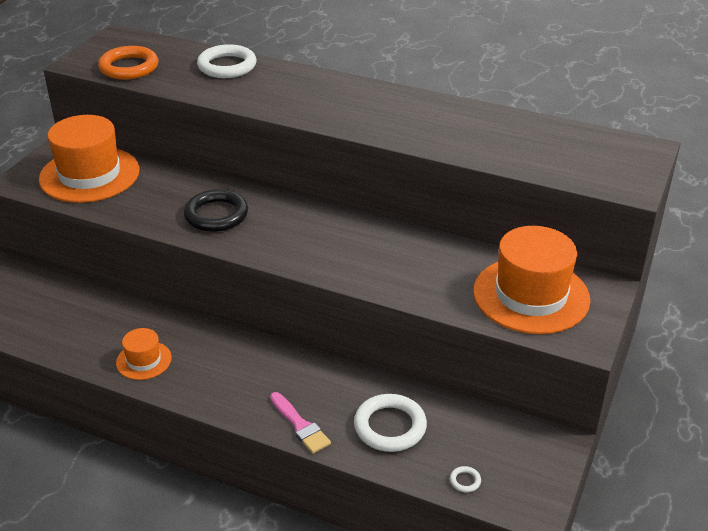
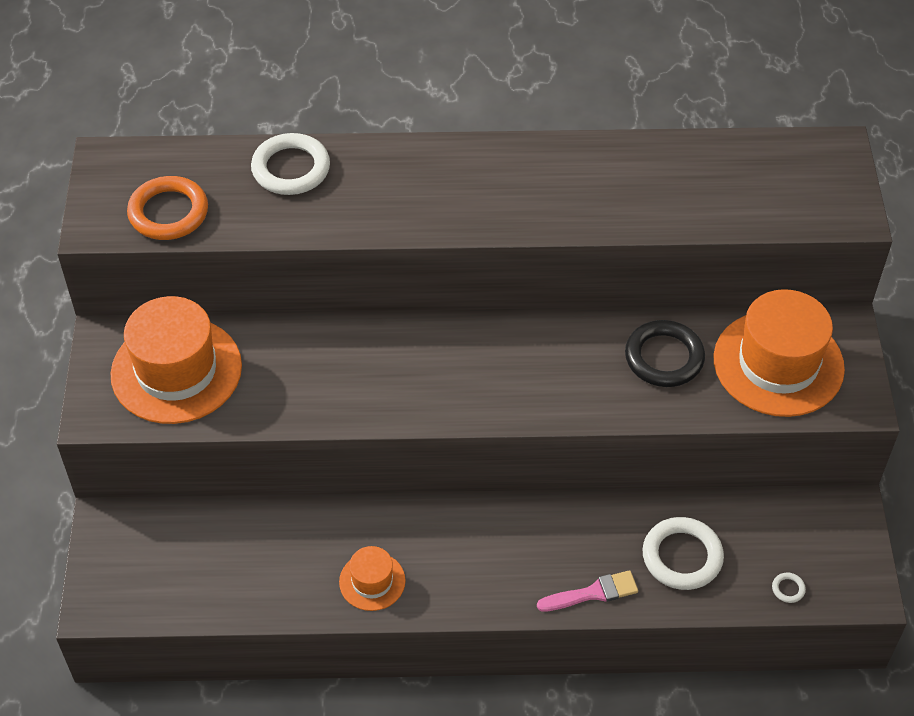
camera: 25 degrees left, 15 degrees up
black ring [184,189,248,232] -> black ring moved to [625,320,705,387]
pink brush [270,392,331,454] -> pink brush turned 45 degrees counterclockwise [537,570,638,612]

